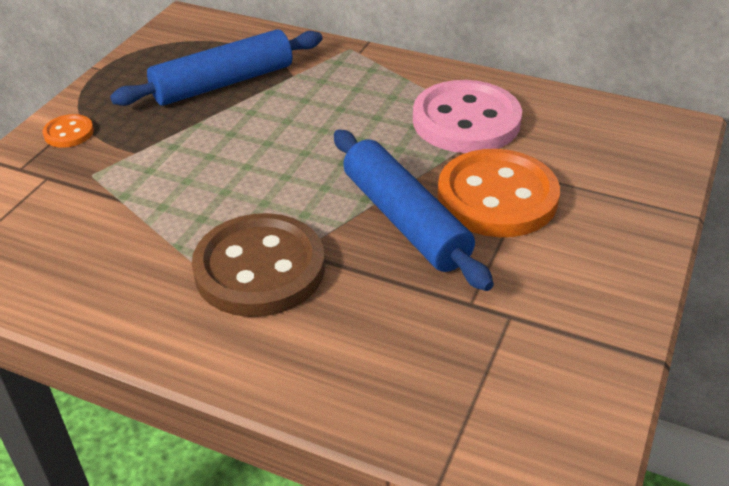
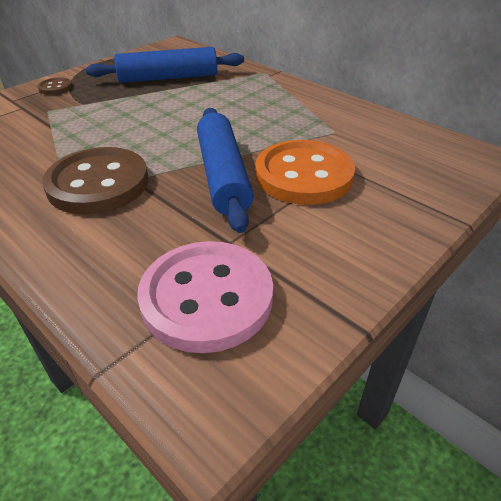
camera: 20 degrees right, 0 degrees up
orange button [42,114,94,148] -> brown button [38,78,72,95]
pink button [413,80,522,153] -> pink button moved to [137,241,273,353]

